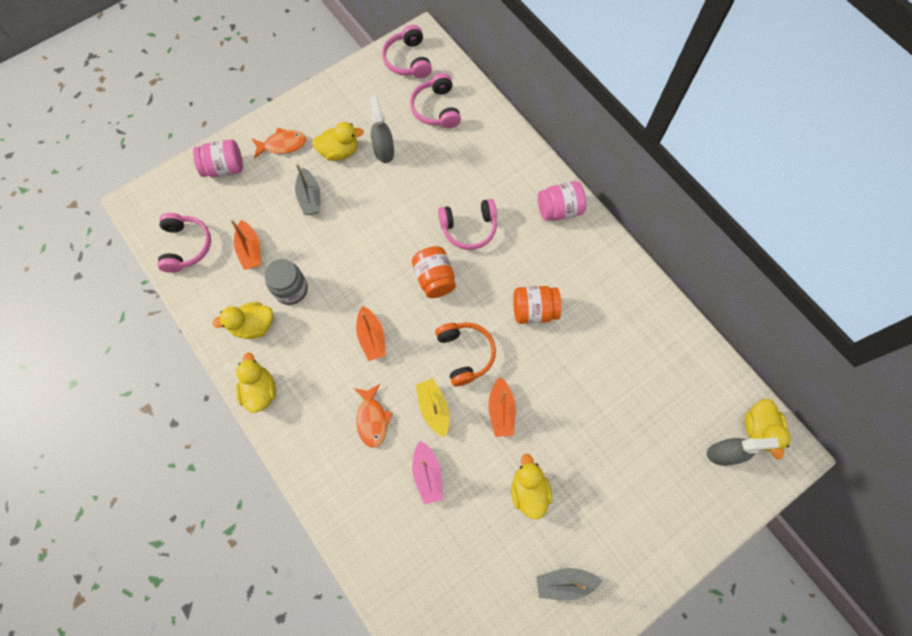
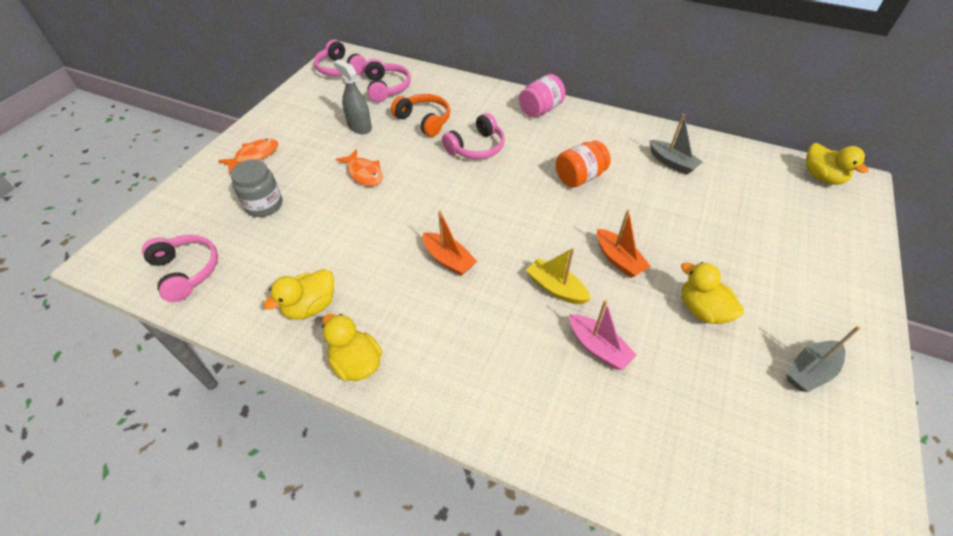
camera: 30 degrees left, 20 degrees down
pink jar [193,139,243,177] -> none
orange boat [231,220,261,270] -> none
grey jar [264,259,308,305] -> grey jar moved to [230,159,282,217]
grey boat [295,164,320,215] -> grey boat moved to [650,114,703,175]
yellow duck [312,122,364,161] -> none
orange fish [354,384,392,448] -> orange fish moved to [335,149,383,186]
pink headphones [410,73,461,128] -> pink headphones turned 150 degrees counterclockwise [365,59,411,102]
orange jar [412,246,456,298] -> none
orange headphones [435,323,496,386] -> orange headphones moved to [391,94,450,137]
grey spray bottle [707,438,779,466] -> none

